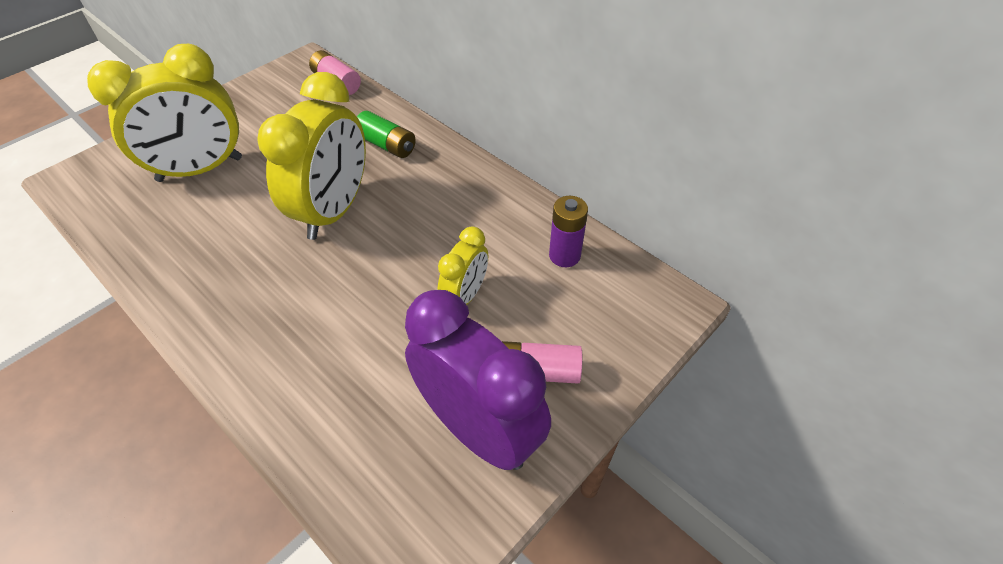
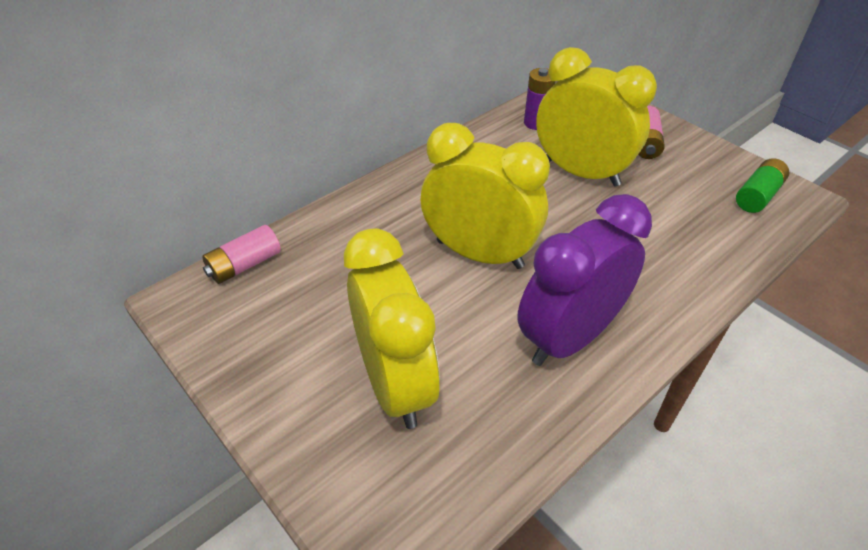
camera: 85 degrees left, 5 degrees down
green battery [357,111,416,158] -> green battery moved to [736,158,789,213]
purple clock [405,290,551,470] -> purple clock moved to [517,194,652,366]
yellow clock [438,226,488,305] -> yellow clock [536,47,657,186], size x1.93

